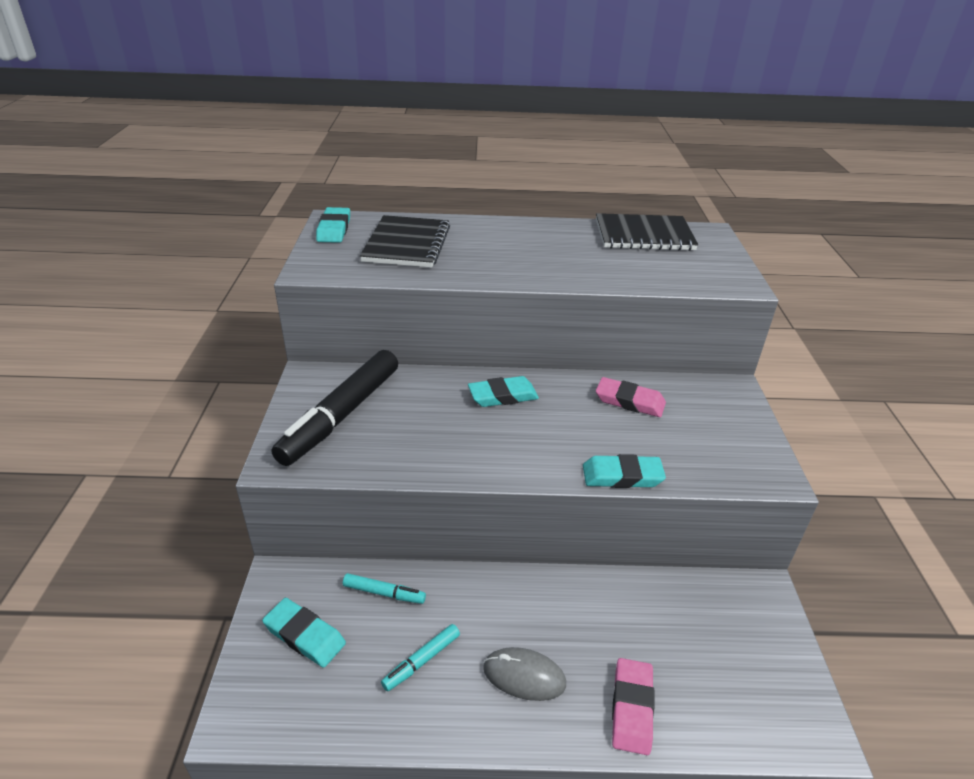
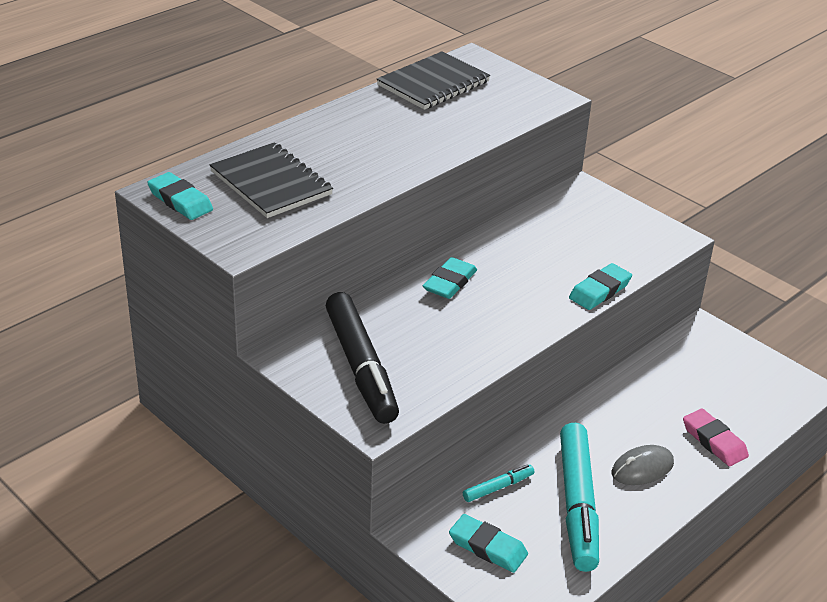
camera: 45 degrees left, 0 degrees up
turquoise eraser [262,598,346,668] -> turquoise eraser turned 45 degrees clockwise [449,514,528,573]
turquoise marker [381,624,460,691] -> turquoise marker [560,423,599,572], size x2.25
pink eraser [596,377,666,417] -> none

